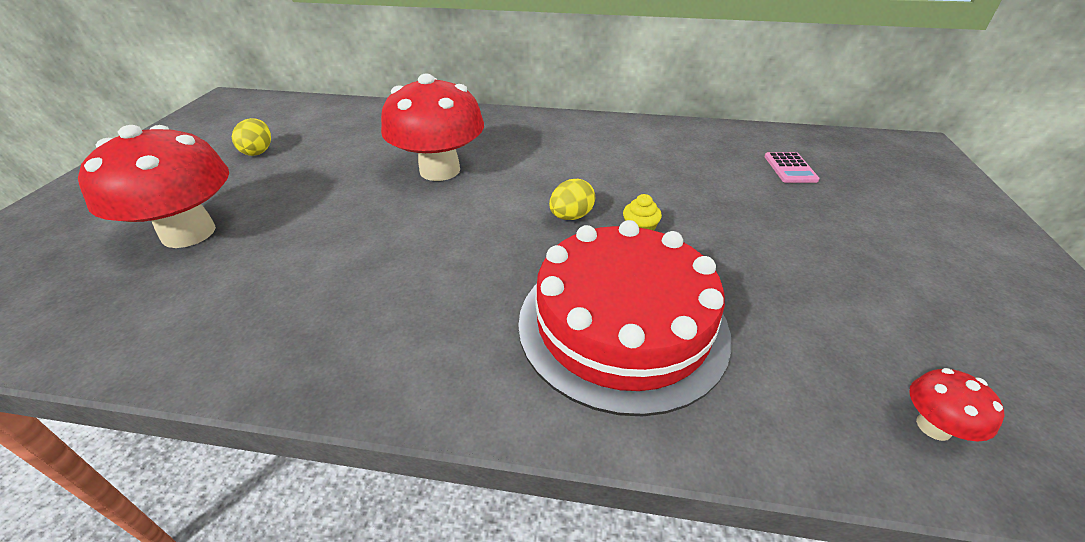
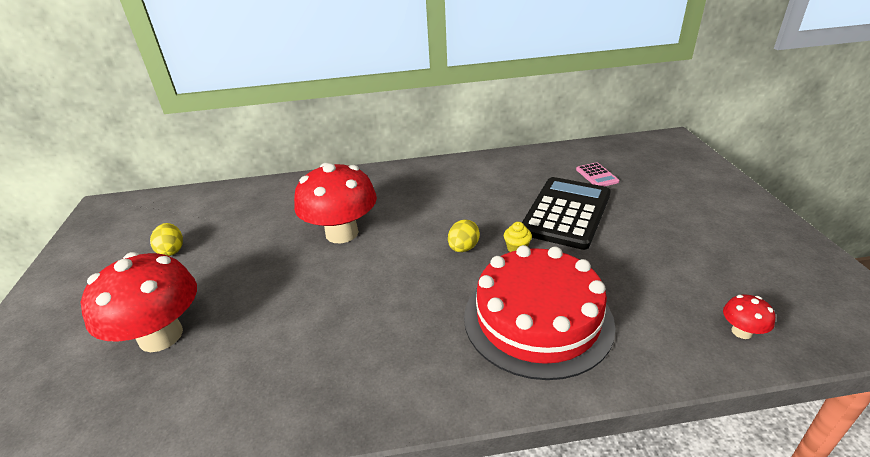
camera: 15 degrees left, 5 degrees down
none -> black calculator [522,177,611,250]

